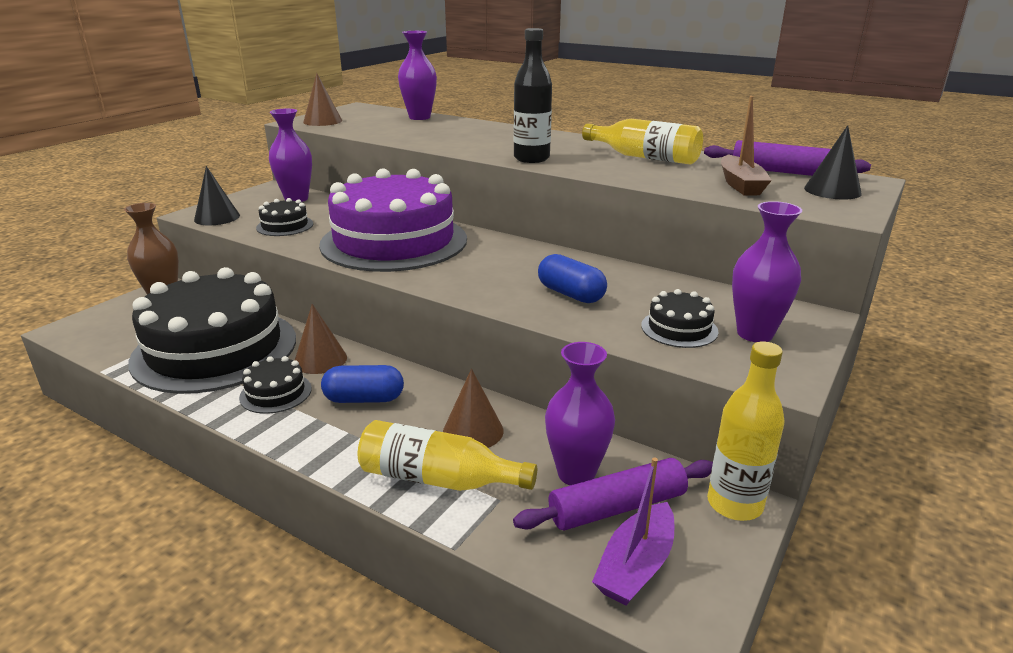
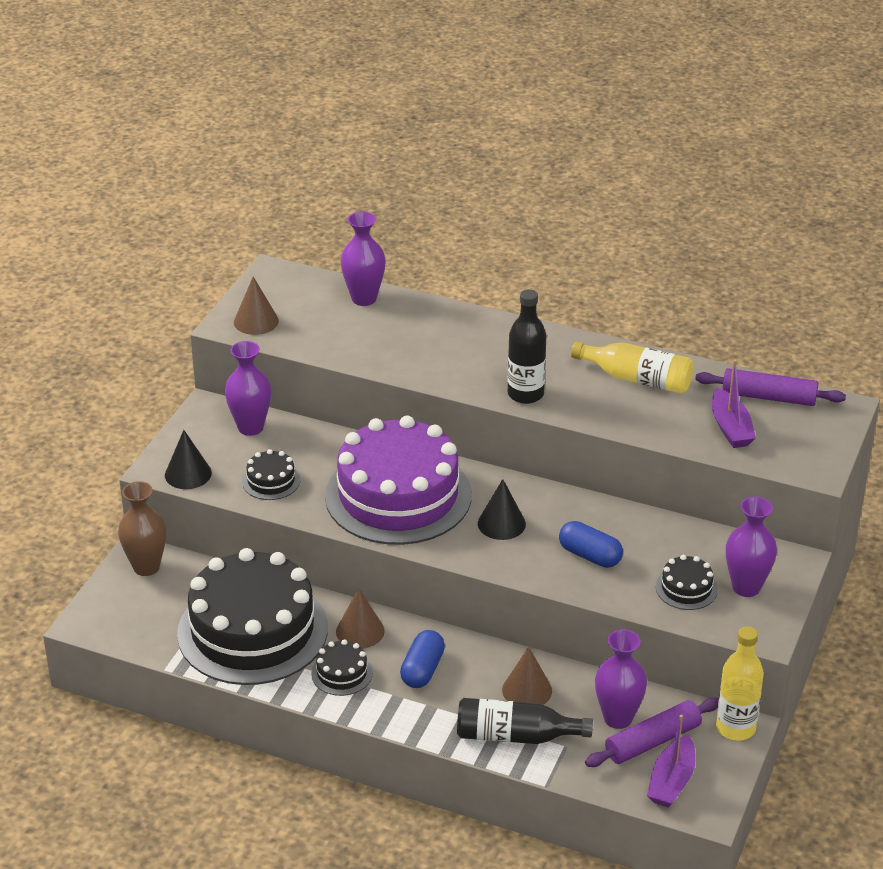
camera: 10 degrees left, 10 degrees up
blue capsule [321,365,404,403] -> blue capsule turned 60 degrees counterclockwise [400,630,445,688]
yellow bottle [358,420,537,491] -> black bottle [457,698,593,744]
brown boat [721,96,772,195] -> purple boat [712,360,756,448]
black cone [804,125,862,199] -> black cone moved to [478,479,526,540]

